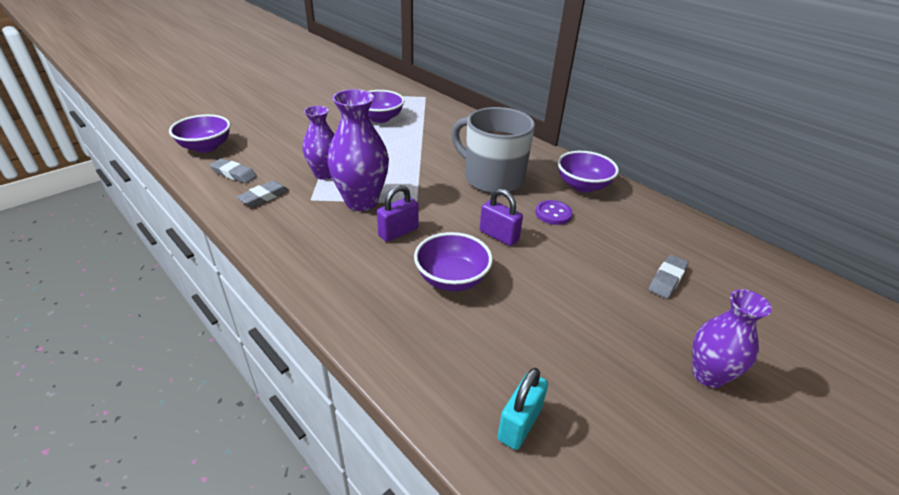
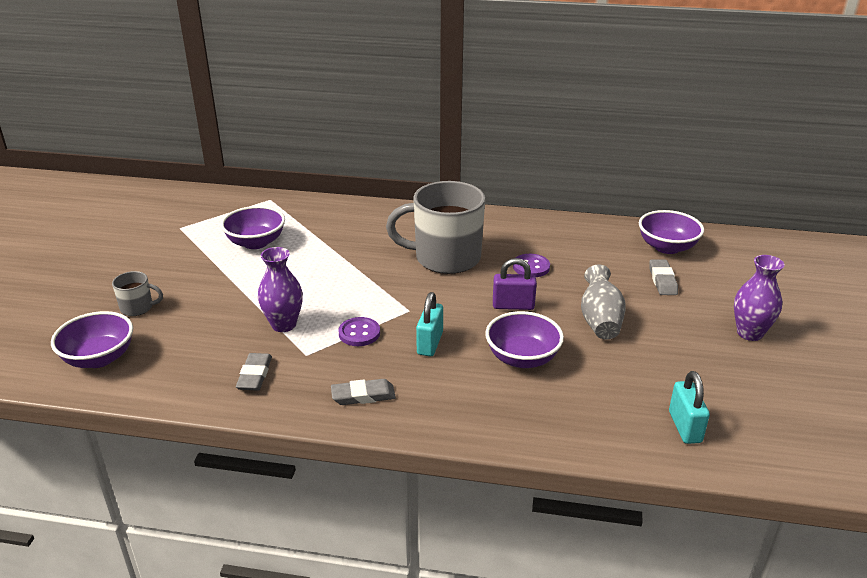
camera: 35 degrees left, 5 degrees down
grey eraser [210,158,257,183] -> grey eraser moved to [331,379,396,405]
purple vase [327,89,389,211] -> purple button [338,317,380,346]
purple padlock [377,185,418,242] -> turquoise padlock [416,292,443,356]
purple bowl [557,151,619,192] -> purple bowl moved to [639,210,704,254]
none -> grey mug [112,271,163,316]
none -> grey vase [581,265,626,339]

